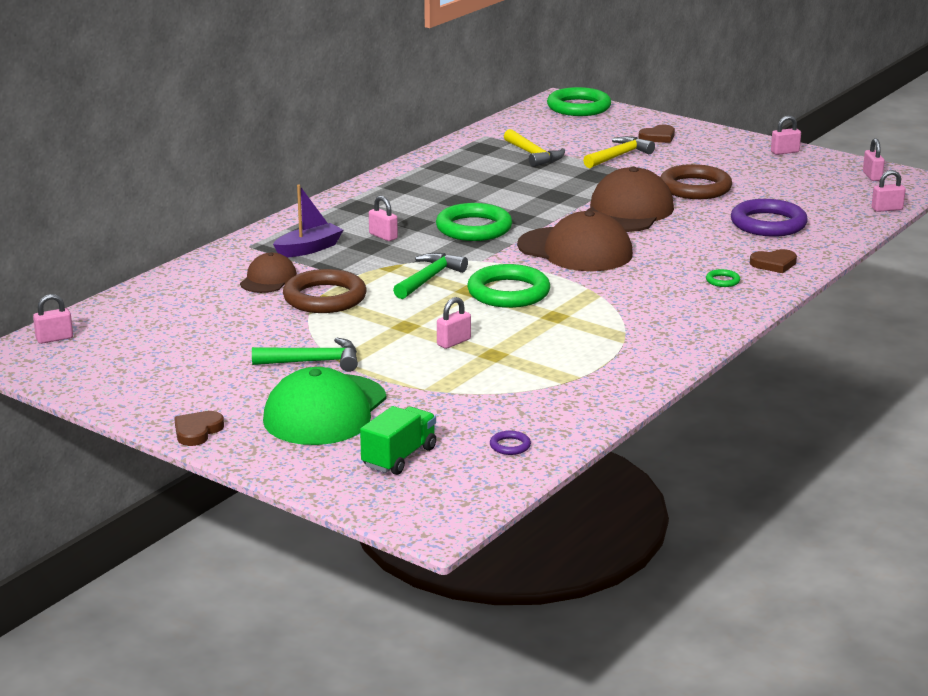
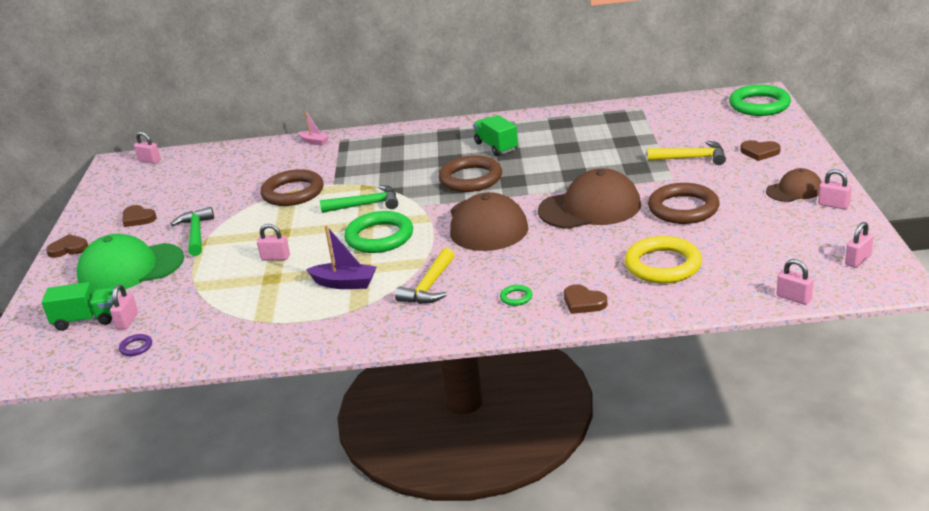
camera: 55 degrees right, 5 degrees up
brown cap [240,253,297,293] -> brown cap moved to [766,168,821,202]
green hammer [252,338,358,372] -> green hammer turned 150 degrees counterclockwise [171,207,214,256]
purple boat [273,184,343,258] -> purple boat moved to [306,225,376,289]
pink padlock [369,196,398,241] -> pink padlock moved to [110,285,138,329]
green ring [436,203,512,241] -> brown ring [438,155,502,192]
yellow hammer [504,129,565,167] -> yellow hammer moved to [395,248,454,304]
purple ring [731,199,808,237] -> yellow ring [625,236,702,284]
none -> brown heart [123,205,157,227]
none -> pink boat [299,110,329,146]
none -> green truck [473,115,518,156]

